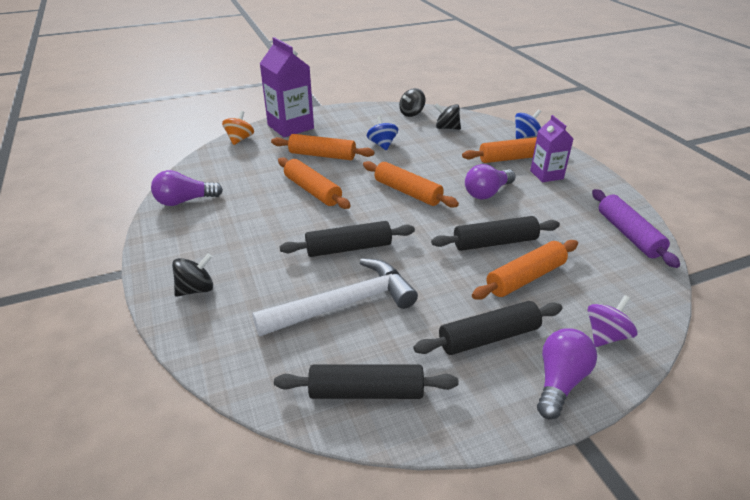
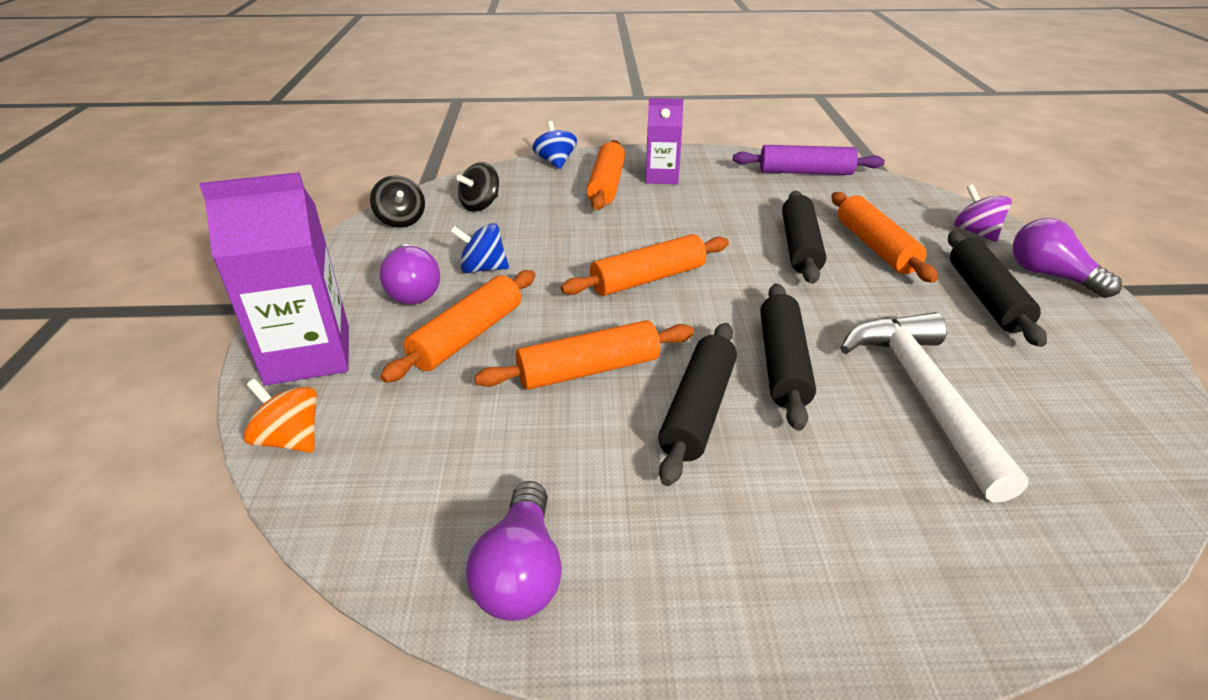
camera: 70 degrees left, 0 degrees up
black spinning top [172,254,213,297] -> none
black rolling pin [274,365,459,399] -> black rolling pin moved to [658,323,737,486]
purple light bulb [465,164,516,200] -> purple light bulb moved to [380,244,440,305]

